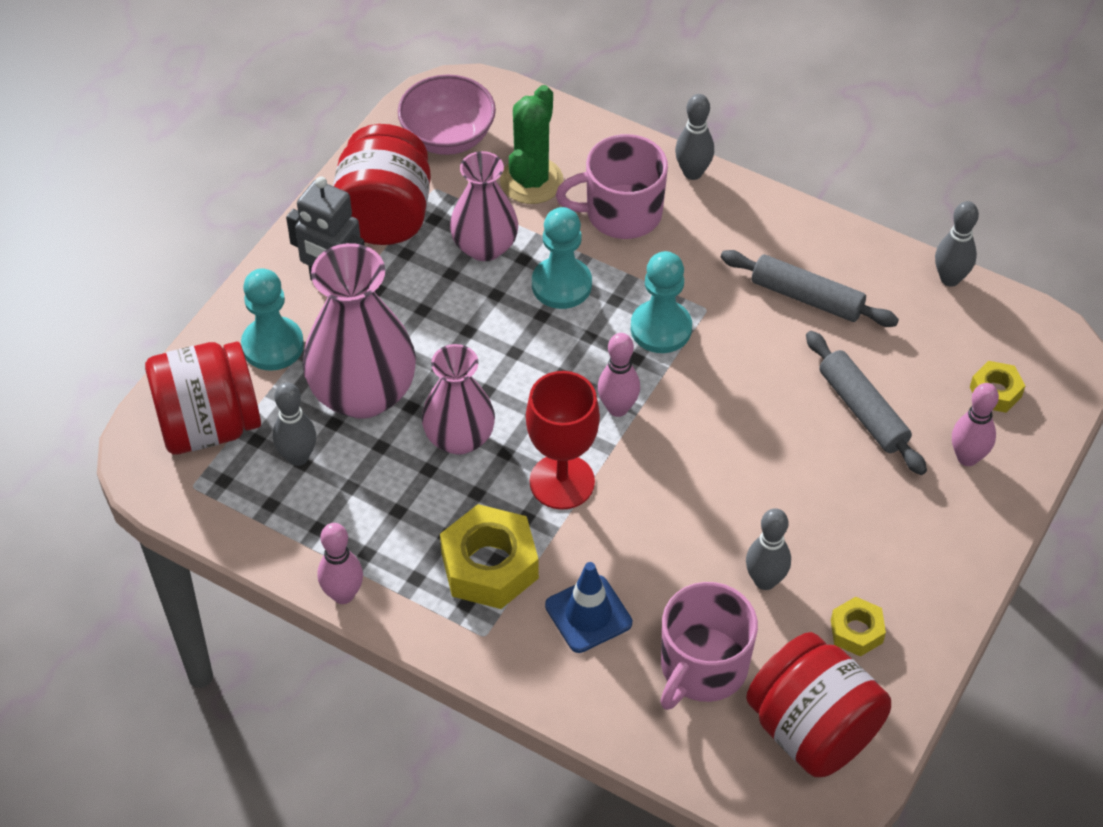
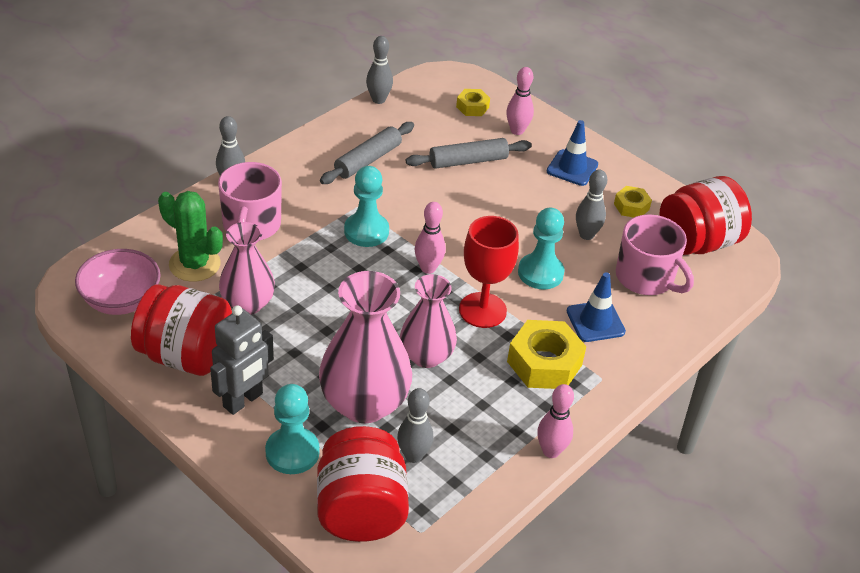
camera: 80 degrees left, 10 degrees down
turquoise pawn [532,207,592,309] -> turquoise pawn moved to [518,208,565,289]
none -> blue traffic cone [547,120,598,186]

